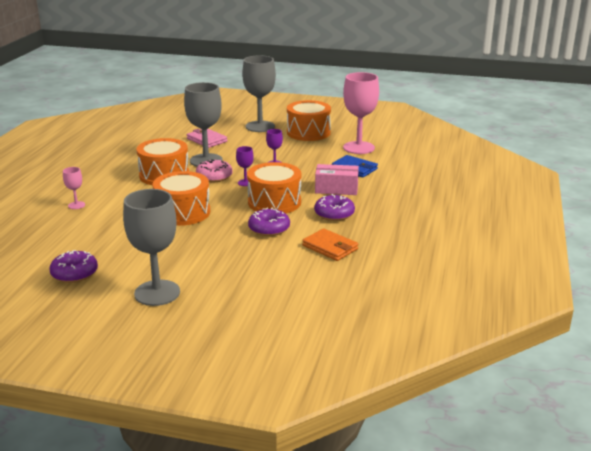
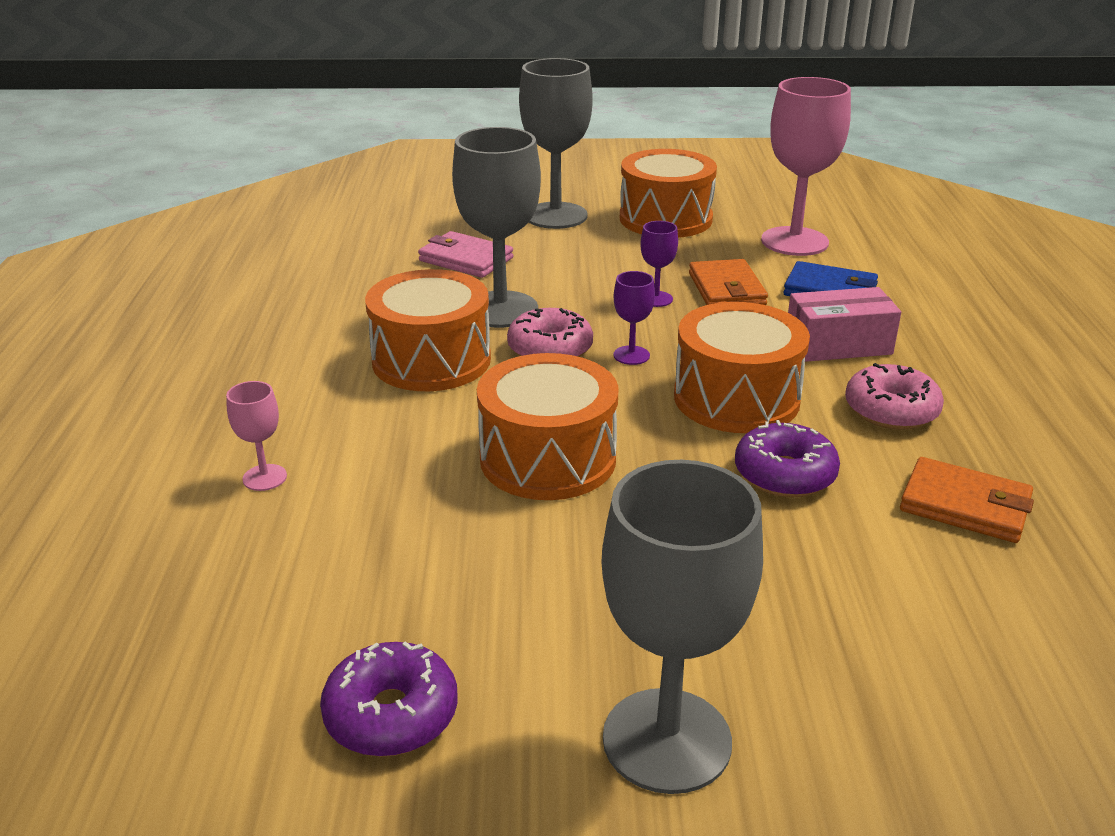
camera: 15 degrees left, 5 degrees up
purple donut [314,194,355,221] -> pink donut [845,363,944,430]
none -> orange wallet [689,259,768,305]

